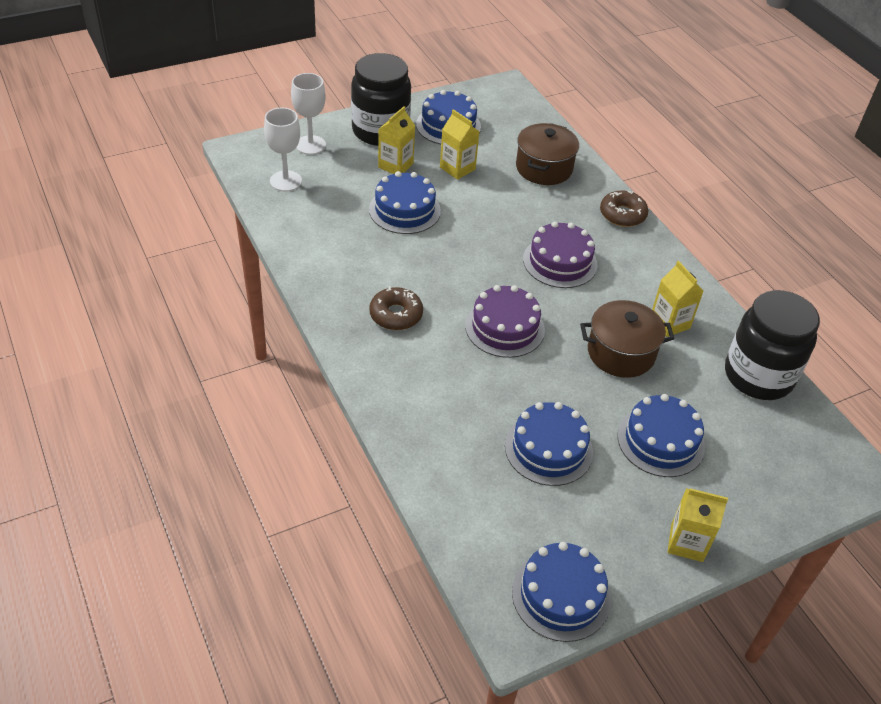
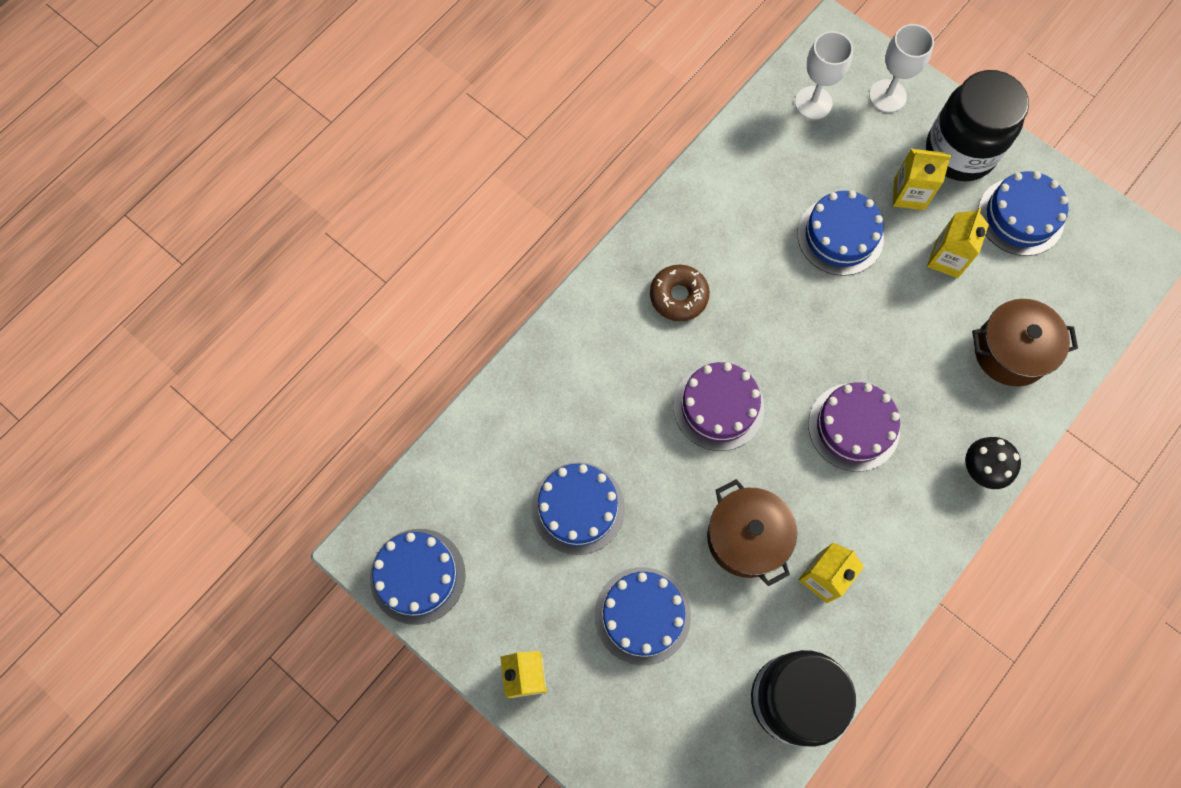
camera: 70 degrees right, 25 degrees up
brown donut [600,190,648,227] -> black mushroom [965,437,1021,489]

